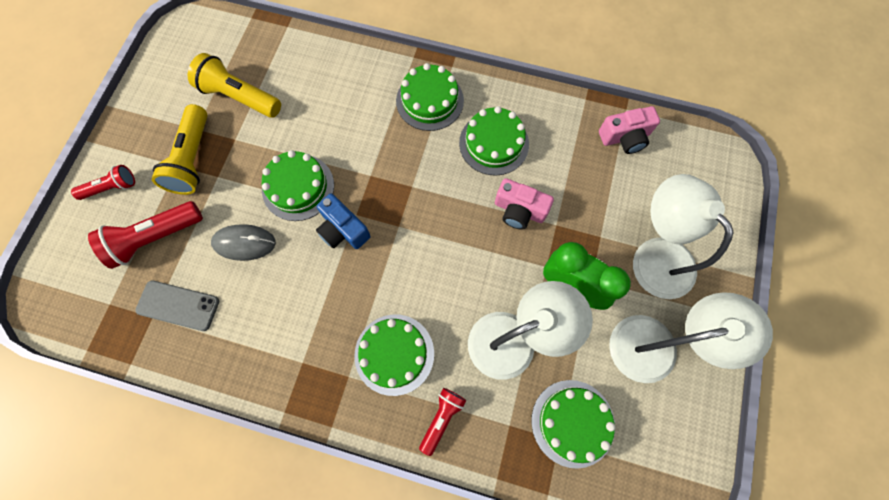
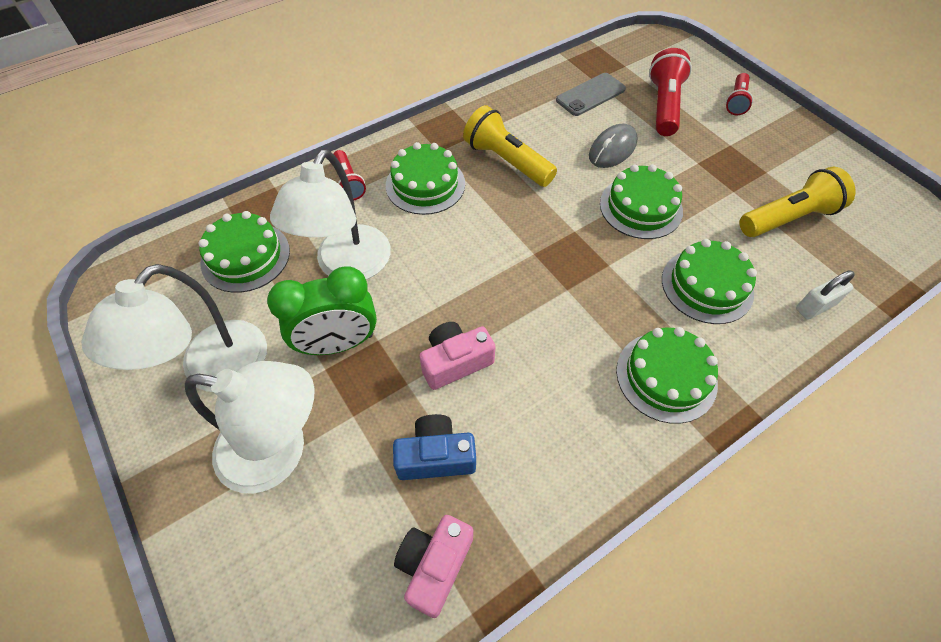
camera: 130 degrees right, 15 degrees down
yellow flashlight [152,104,208,195] -> yellow flashlight moved to [463,105,557,187]
blue camera [316,194,371,249] -> blue camera moved to [393,414,476,480]
green cake [459,106,529,176] -> green cake moved to [662,239,757,324]
none -> white padlock [796,270,855,320]

